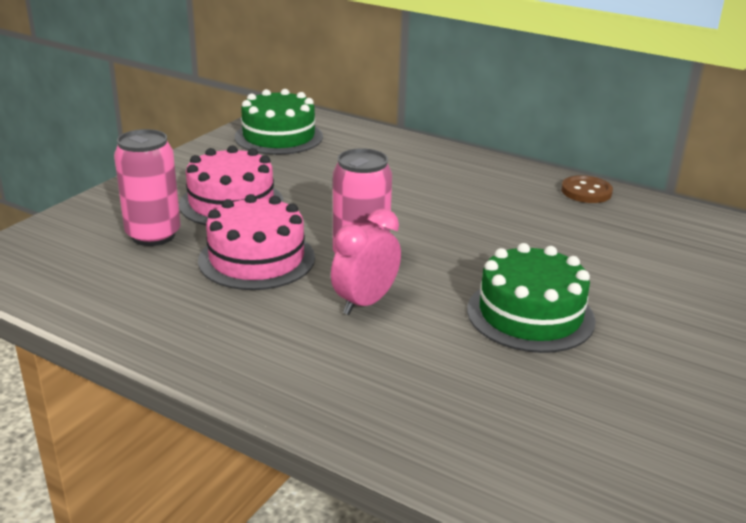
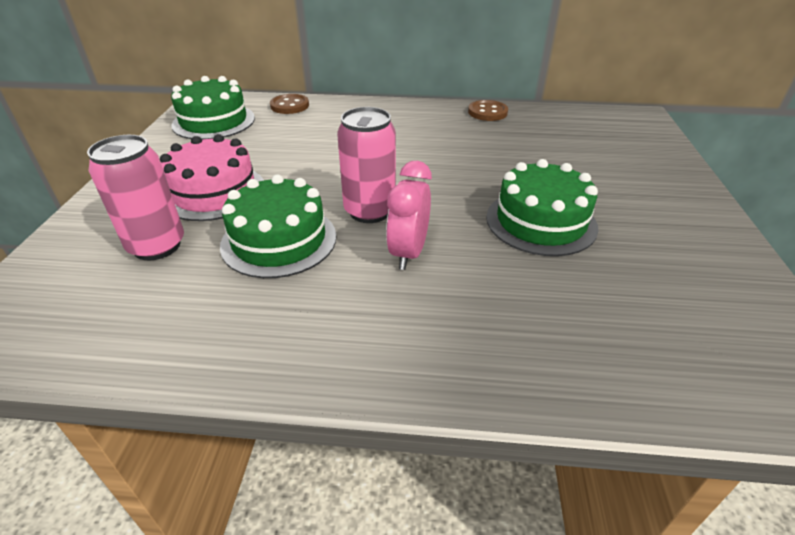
camera: 25 degrees left, 10 degrees up
pink cake [198,194,315,290] -> green cake [220,174,337,278]
none -> brown button [270,94,309,114]

